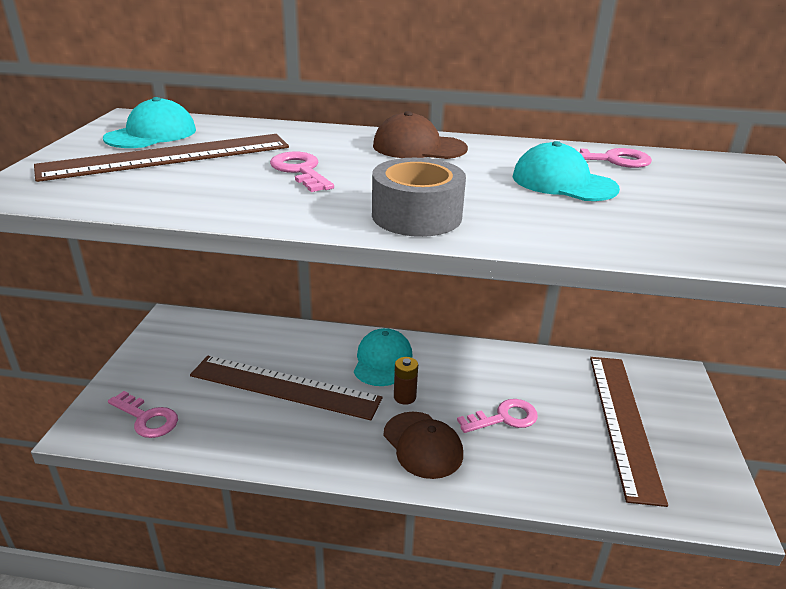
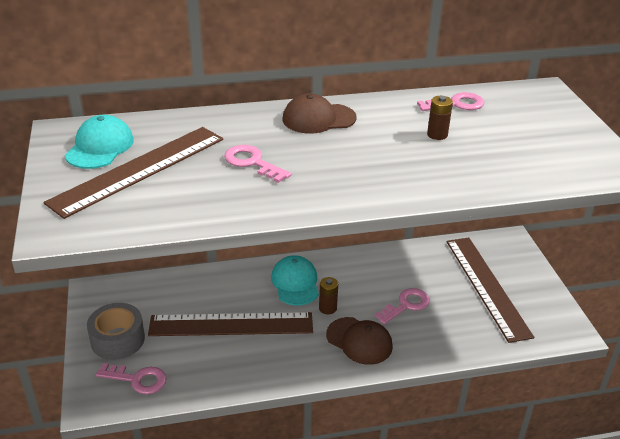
camera: 20 degrees left, 5 degrees up
grey tape [372,158,466,237] -> grey tape moved to [87,303,145,360]
turquoise cap [513,141,620,201] -> brown battery [427,96,453,140]

